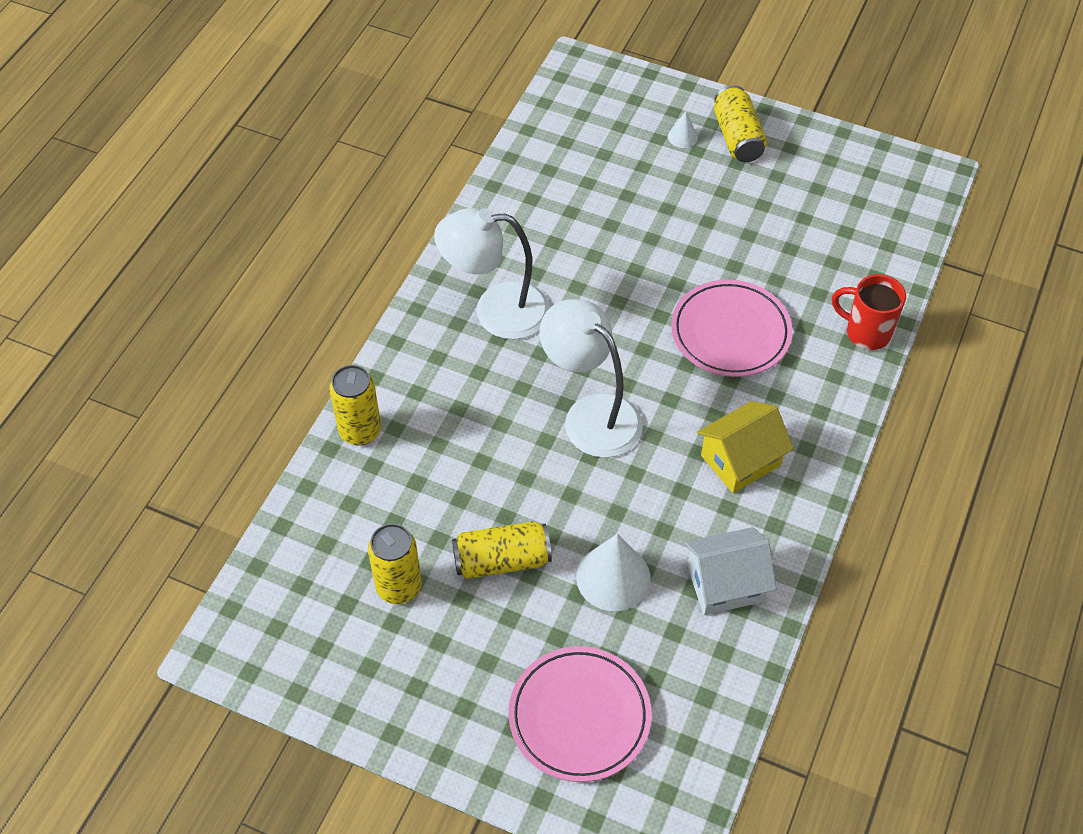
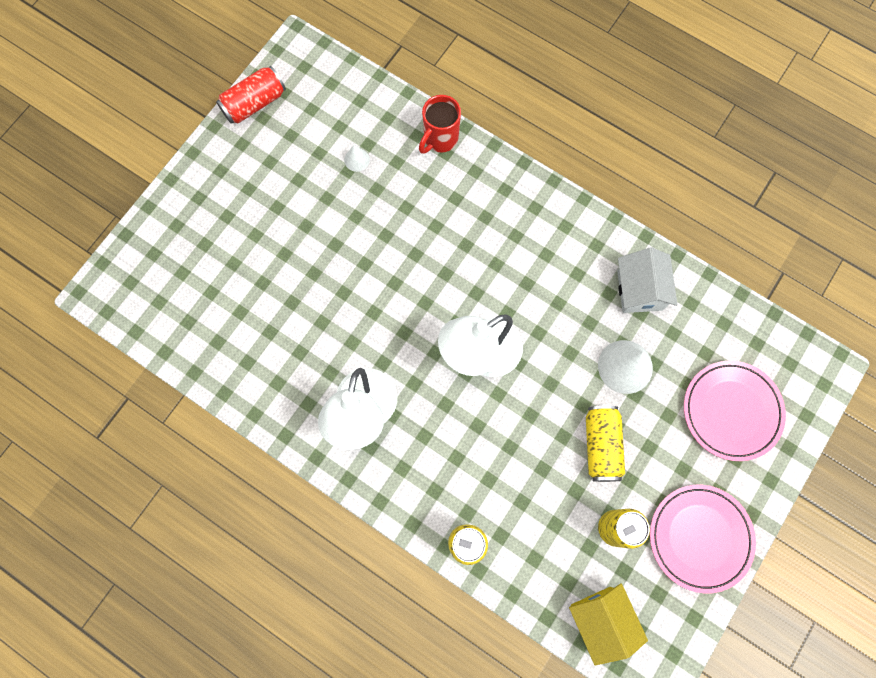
camera: 80 degrees left, 20 degrees up
white cone [668,111,698,148] -> white cone moved to [344,145,370,172]
pink plate [671,280,792,377] -> pink plate moved to [650,485,756,593]
yellow house [697,401,794,493] -> yellow house moved to [569,583,648,666]
yellow can [714,85,767,162] -> none
none -> red can [216,66,286,124]

